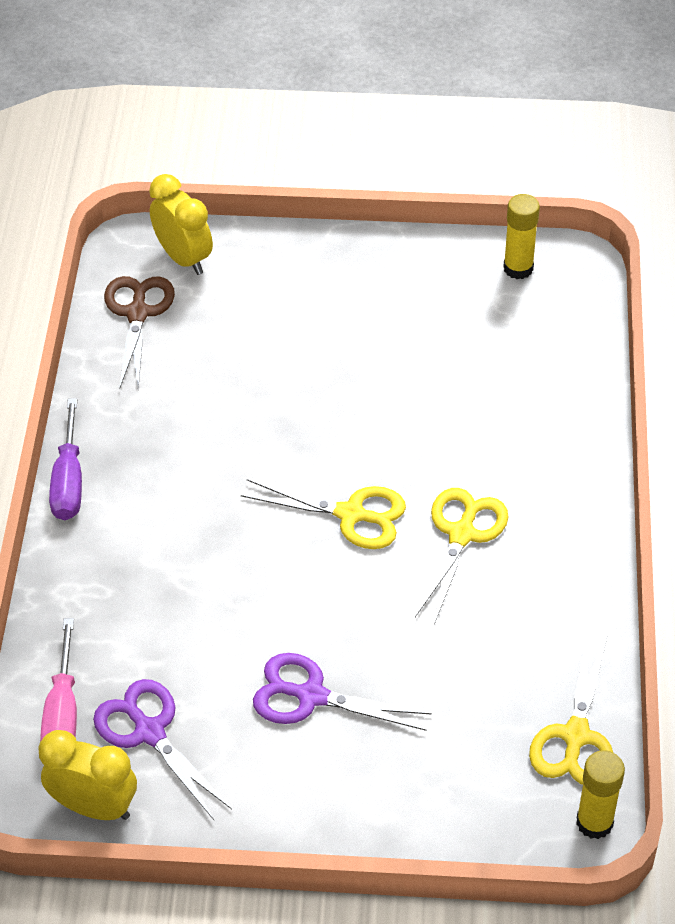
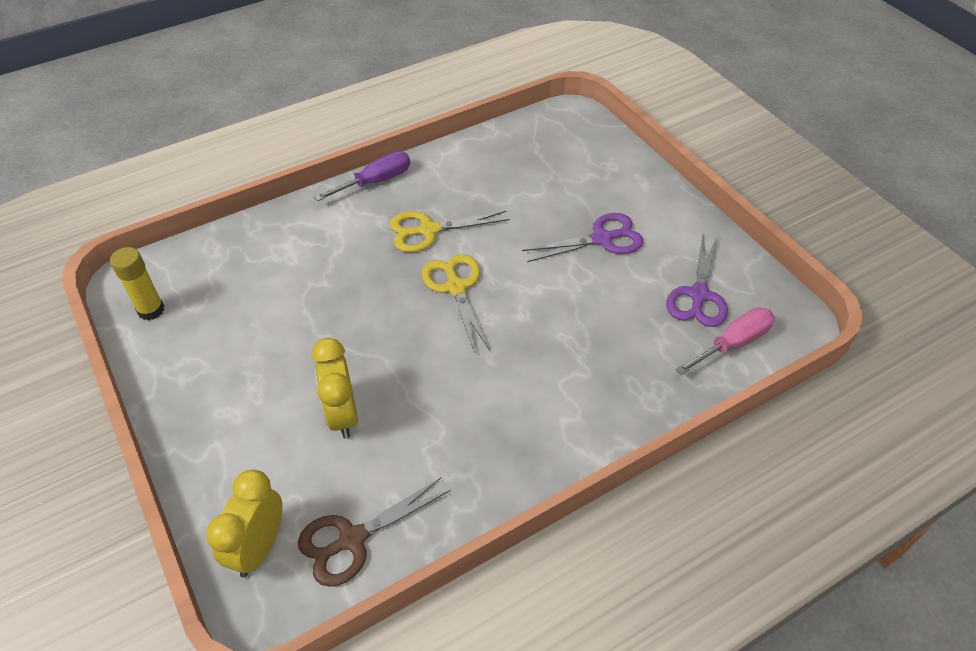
camera: 125 degrees left, 0 degrees up
yellow clock [38,730,137,820] -> yellow clock moved to [312,338,358,439]
purple screwdriver [49,398,82,520] -> purple screwdriver moved to [314,151,410,201]
purple scissors [253,653,432,731] -> purple scissors turned 90 degrees counterclockwise [522,213,643,262]
yellow scissors [529,635,613,785] -> none
yellow glue stick [576,750,625,839] -> none

